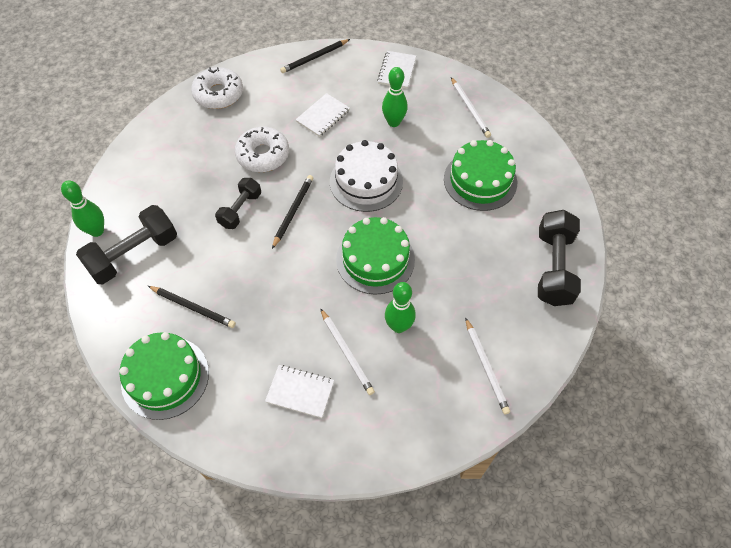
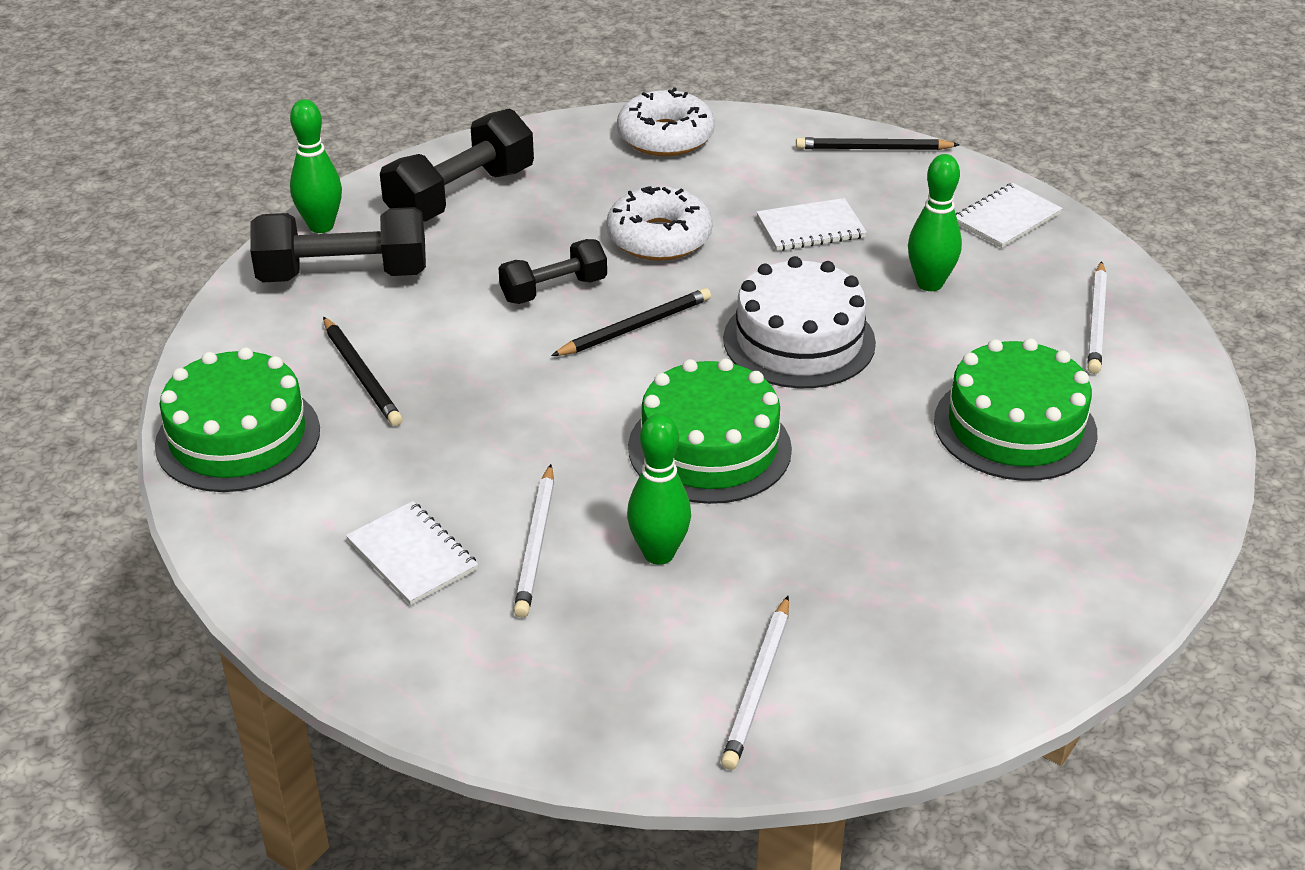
camera: 35 degrees right, 20 degrees down
black dumbbell [538,210,581,306] -> black dumbbell moved to [380,109,534,222]

